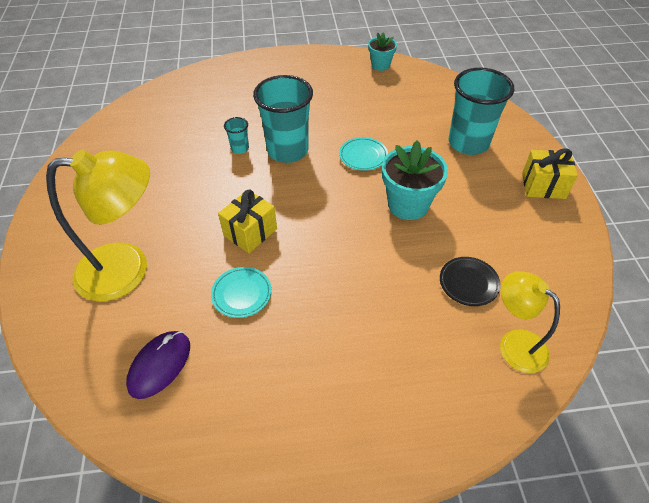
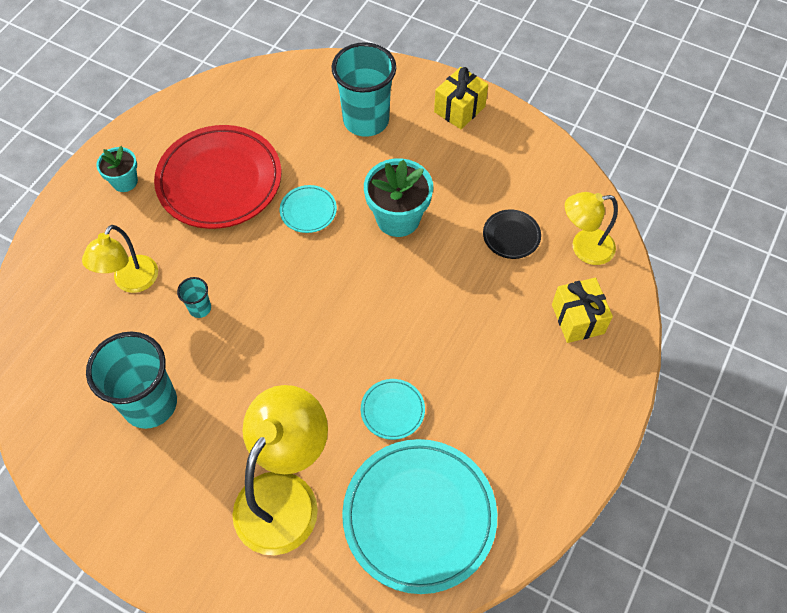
camera: 55 degrees left, 10 degrees up
purple mouse [126,331,190,399] -> turquoise plate [342,439,497,594]
yellow gift [218,190,277,253] -> yellow gift moved to [552,278,613,343]
turquoise cup [253,75,313,163] -> turquoise cup moved to [86,331,177,429]
turquoise flower pot [368,32,397,71] -> turquoise flower pot moved to [97,146,138,192]
none -> yellow lamp [82,225,158,293]
none -> red plate [154,125,281,229]

